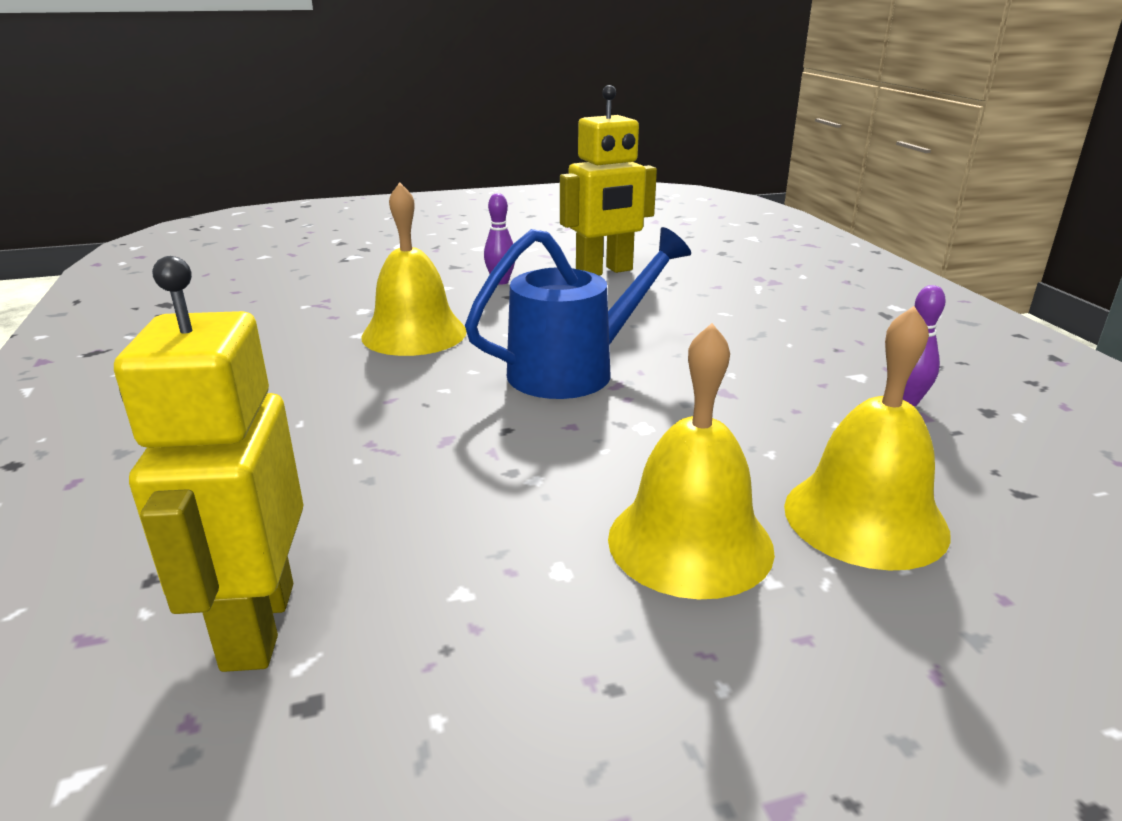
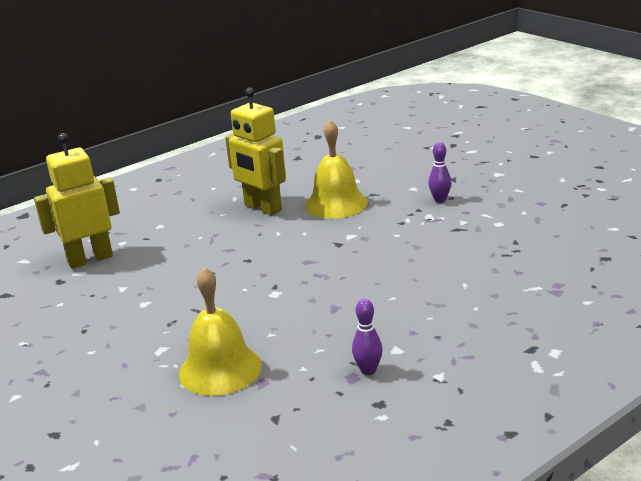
camera: 70 degrees right, 0 degrees up
blue watering can [465,227,691,399] -> none
yellow robot [560,85,657,275] -> yellow robot moved to [225,88,286,215]
yellow bell [608,323,775,599] -> none

